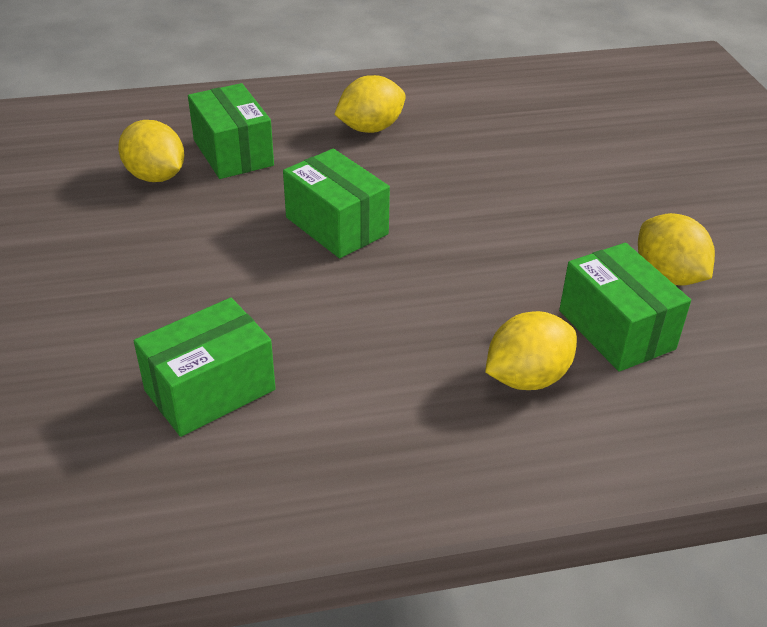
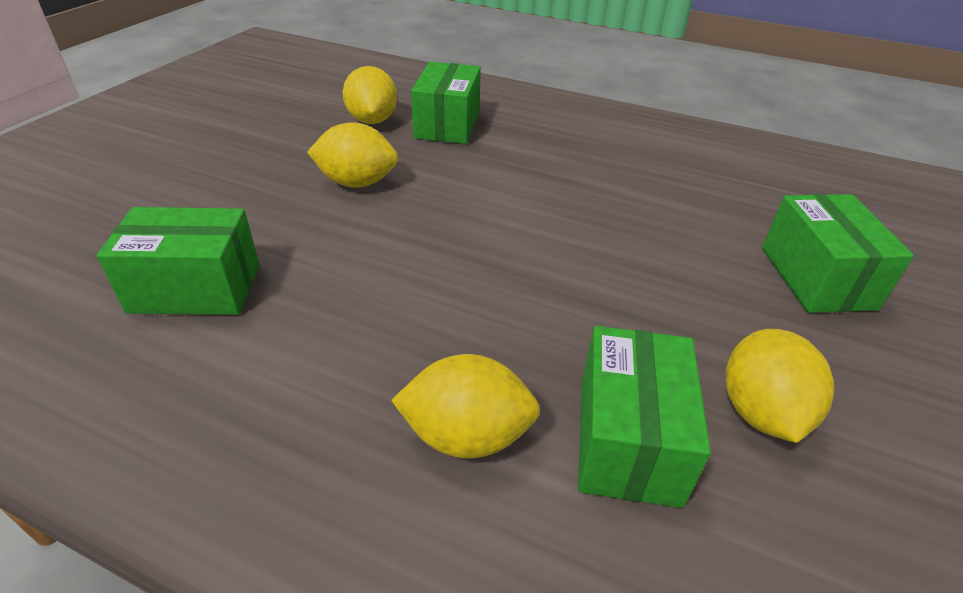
camera: 35 degrees right, 0 degrees up
green box [283,149,390,258] -> green box moved to [762,194,914,313]
yellow lemon [334,75,406,133] -> yellow lemon moved to [307,122,398,188]

